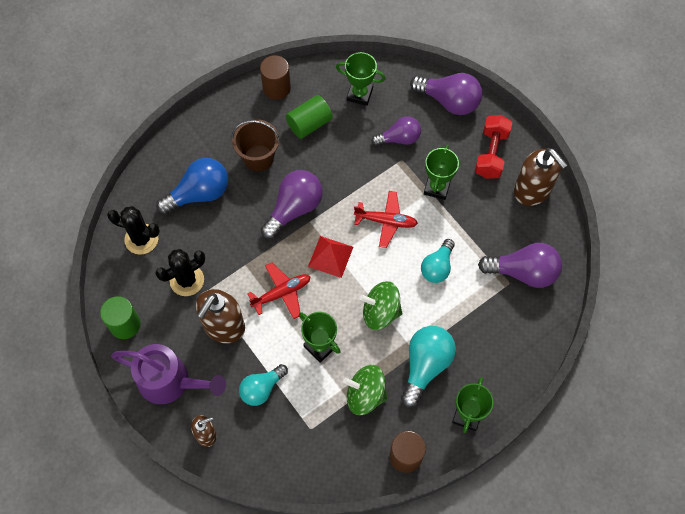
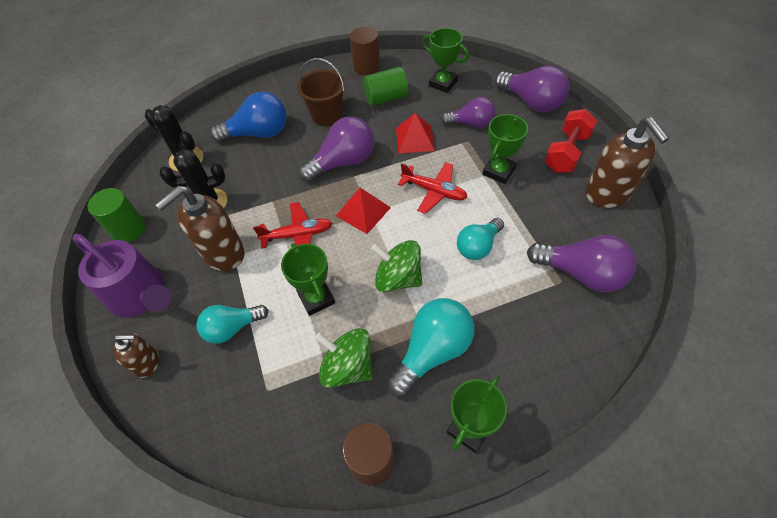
camera: 20 degrees right, 10 degrees down
none -> red pyramid [396,113,435,154]

